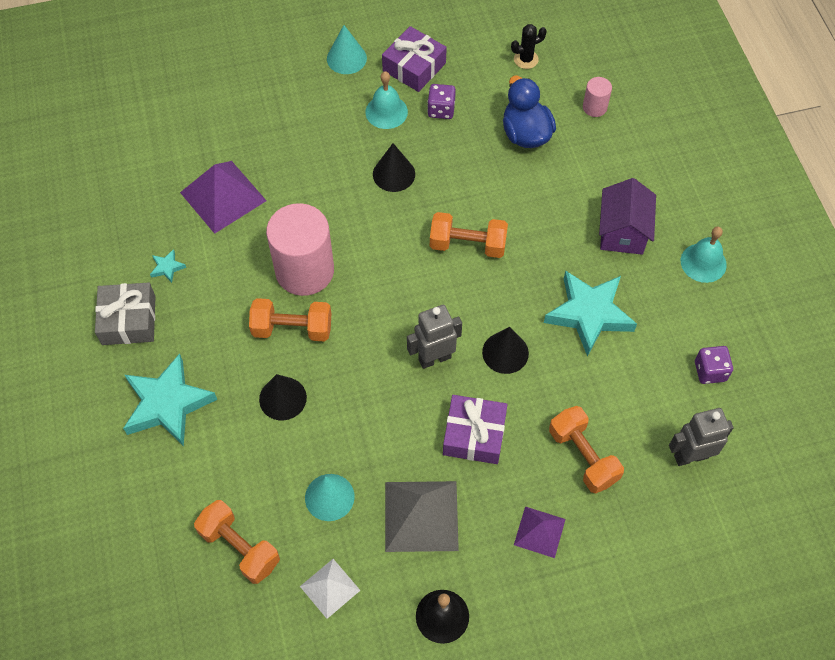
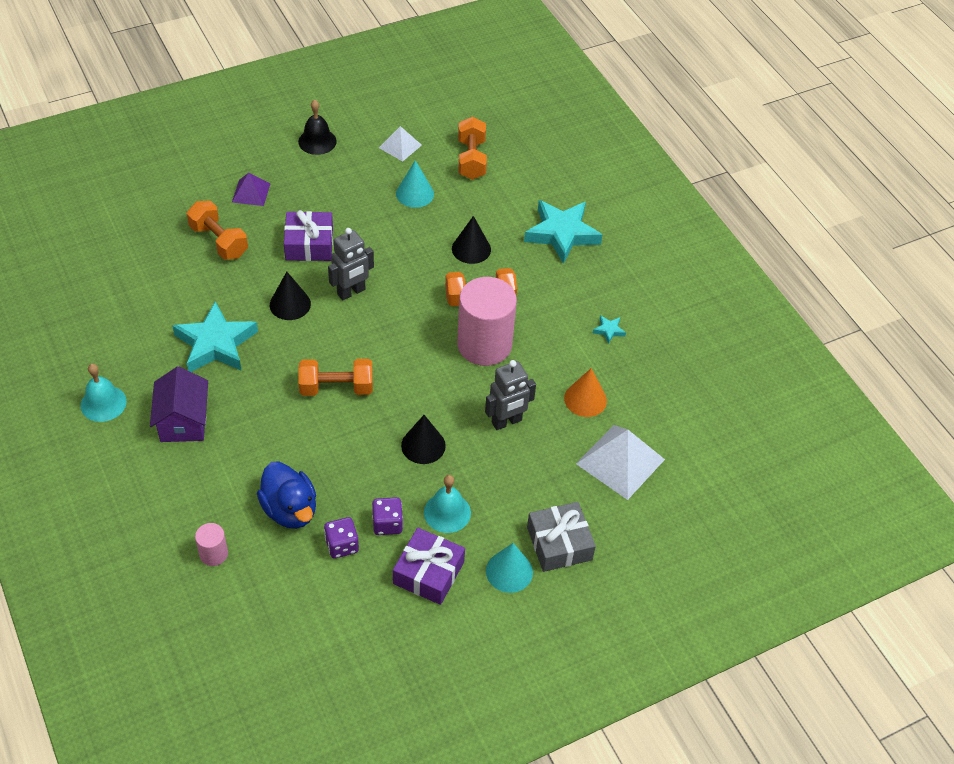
camera: 165 degrees right, 10 degrees down
grey gift [95,283,156,345] -> grey gift moved to [527,502,596,572]
purple pyramid [180,161,267,234] -> orange cone [564,368,607,417]
orange dumbbell [194,500,280,584] -> orange dumbbell turned 60 degrees clockwise [458,117,487,180]
grey pyramid [385,481,459,552] -> none
black cactus [511,24,547,69] -> none
grey robot [669,408,734,466] -> grey robot moved to [485,360,536,430]
purple dice [695,346,733,384] -> purple dice moved to [324,517,359,559]
none -> white pyramid [576,425,665,500]

